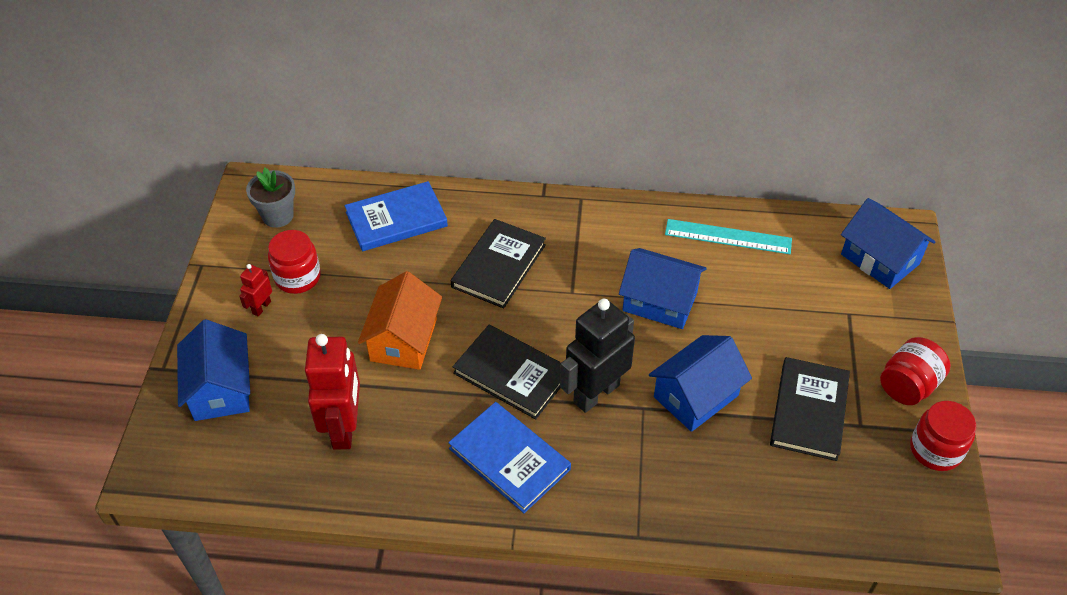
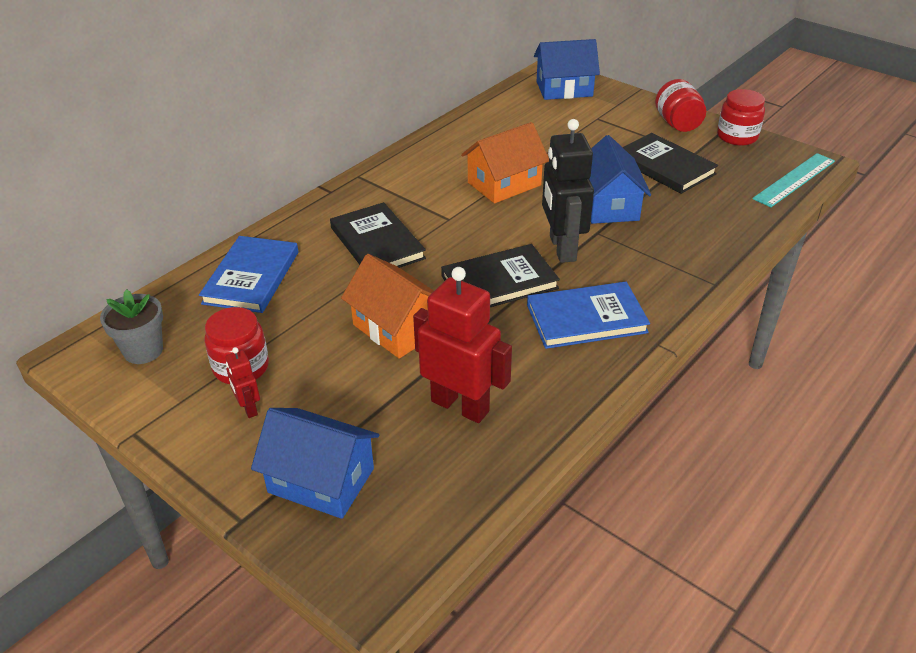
camera: 55 degrees left, 10 degrees down
blue house [619,248,707,329] -> orange house [461,122,549,203]
turquoise ruler [665,219,792,254] -> turquoise ruler moved to [752,153,835,207]

